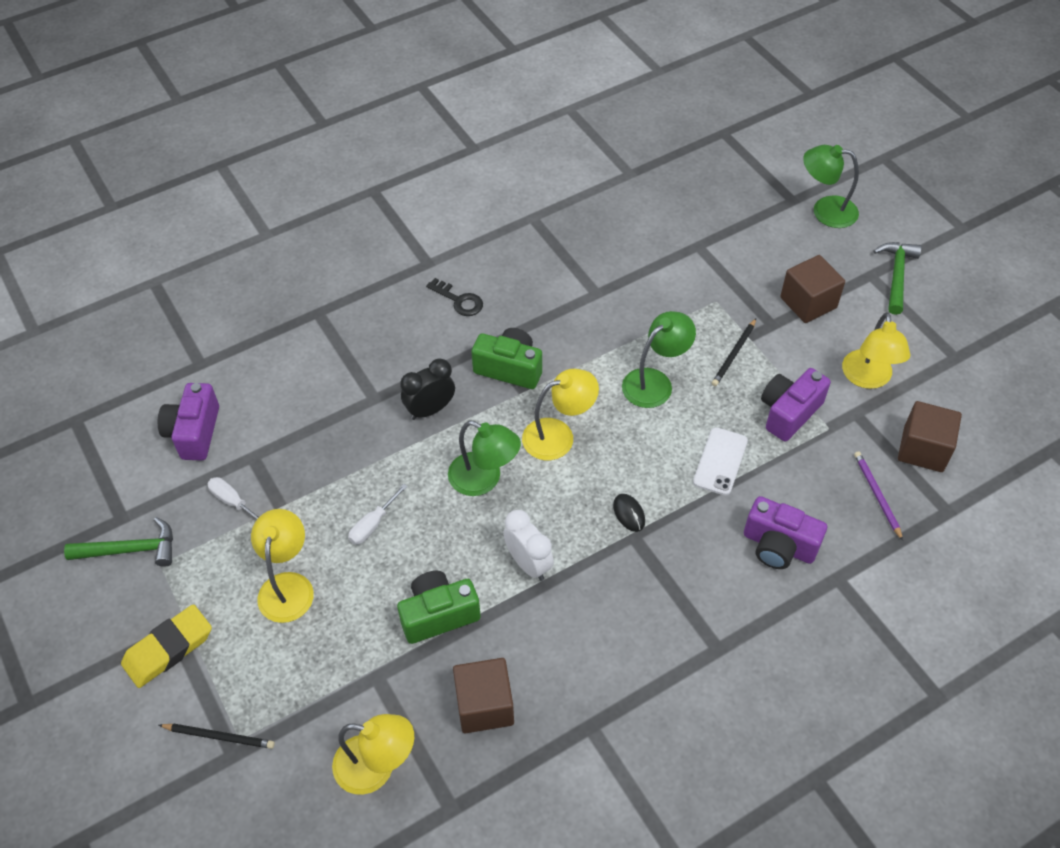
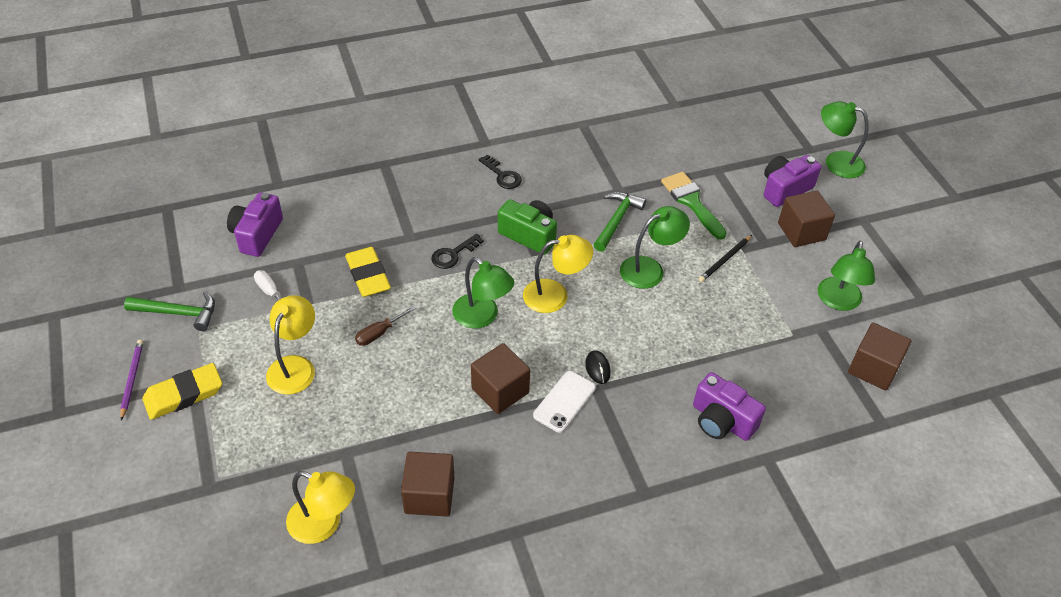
camera: 10 degrees right, 5 degrees down
black pencil [159,723,275,749] -> none
white screwdriver [348,484,408,545] -> brown screwdriver [355,306,416,346]
green camera [397,571,481,644] -> none
black clock [400,358,455,420] -> black key [431,233,484,269]
white clock [503,510,554,581] -> brown cube [471,343,530,414]
white phone [693,427,748,496] -> white phone moved to [533,371,596,433]
purple camera [761,368,831,442] -> purple camera moved to [764,155,821,207]
yellow lamp [842,312,910,389] -> green lamp [818,241,875,311]
purple pencil [854,451,903,541] -> purple pencil moved to [120,340,143,420]
green hammer [873,242,922,315] -> green hammer moved to [593,192,646,252]
none -> yellow eraser [345,247,391,297]
none -> green brush [661,172,726,240]

